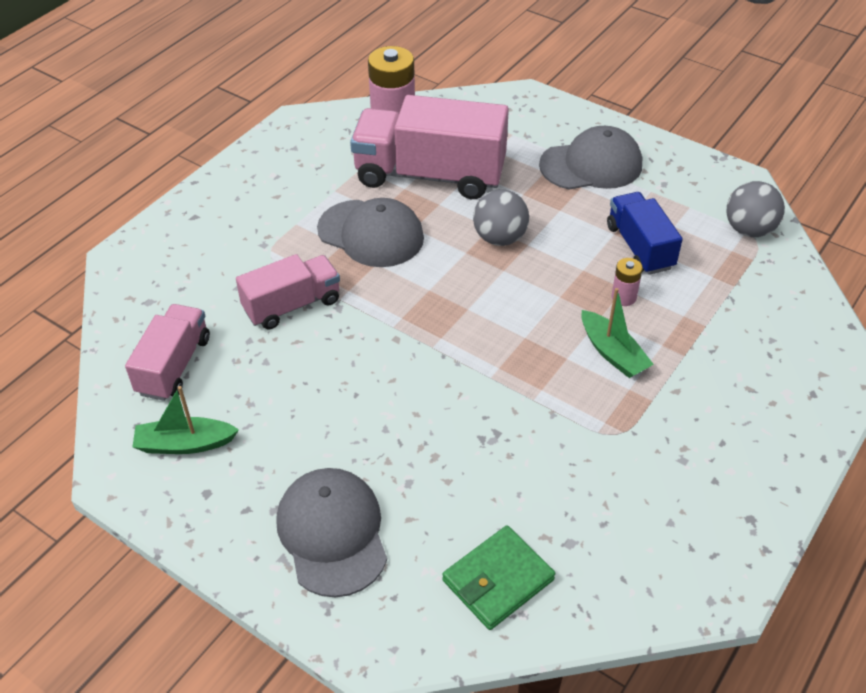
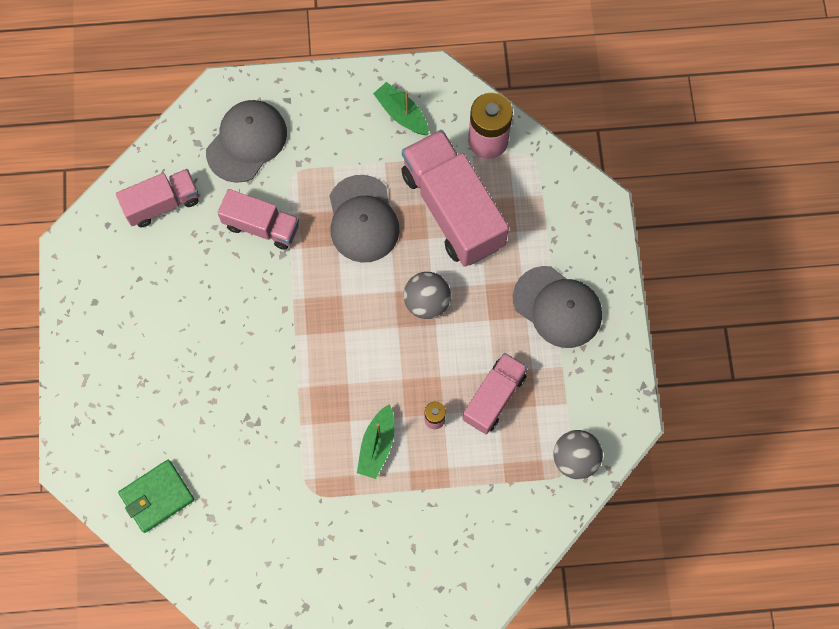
camera: 50 degrees right, 25 degrees up
green boat [133,386,239,454] -> green boat moved to [373,82,429,135]
grey cap [276,468,387,598] -> grey cap moved to [206,100,287,183]
green wallet [442,525,555,630] -> green wallet turned 45 degrees counterclockwise [118,460,194,533]
blue truck [607,192,683,275] -> pink truck [462,353,528,434]

